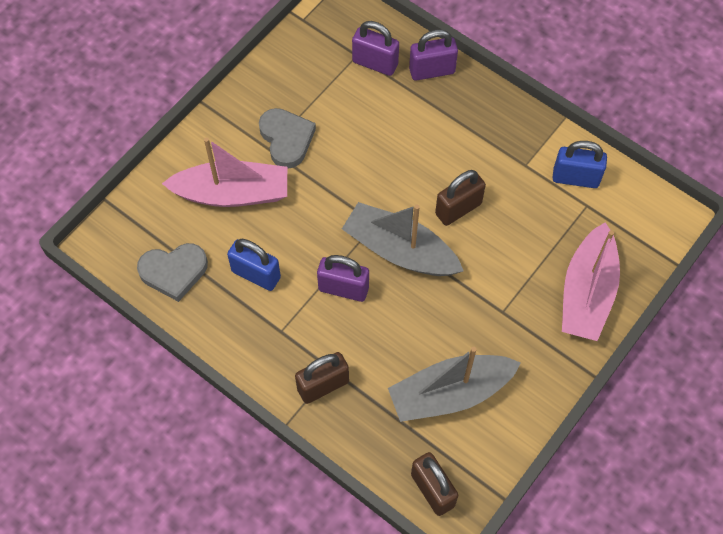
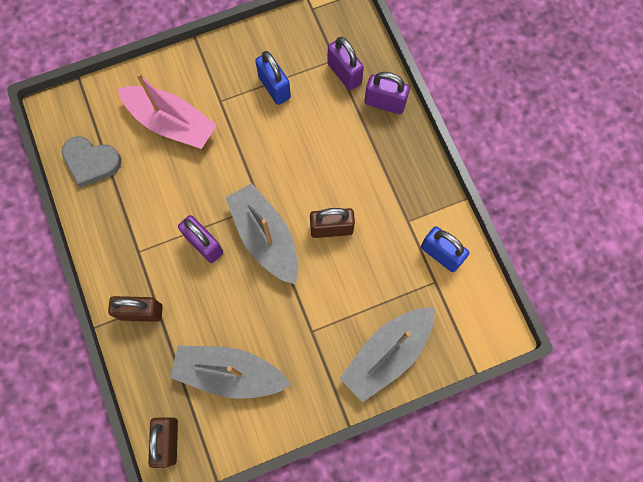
camera: 30 degrees right, 10 degrees up
blue padlock [227,239,281,291] -> blue padlock moved to [255,51,291,105]
grey heart [259,108,316,169] -> none
pink boat [562,222,620,341] -> grey boat [340,307,435,403]

